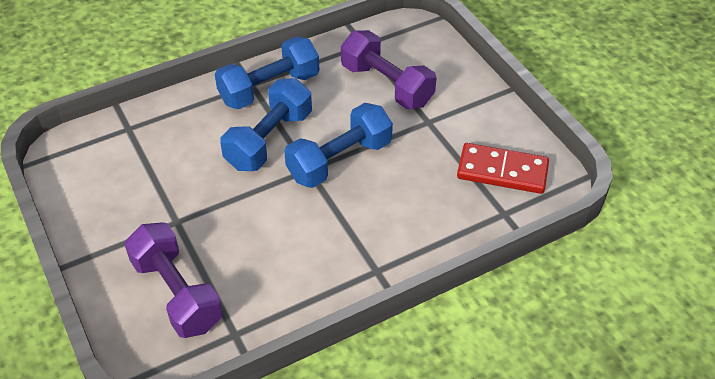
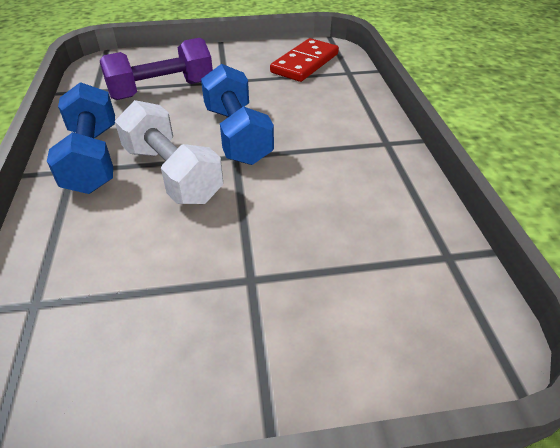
camera: 70 degrees left, 5 degrees down
purple dumbbell [124,222,223,338] -> none
blue dumbbell [220,78,312,171] -> white dumbbell [115,100,223,204]

